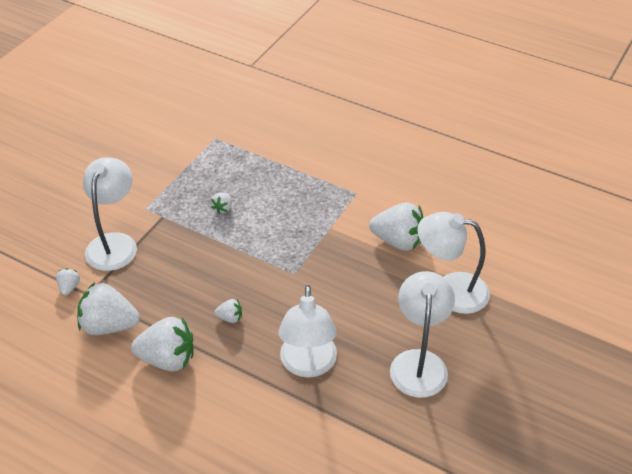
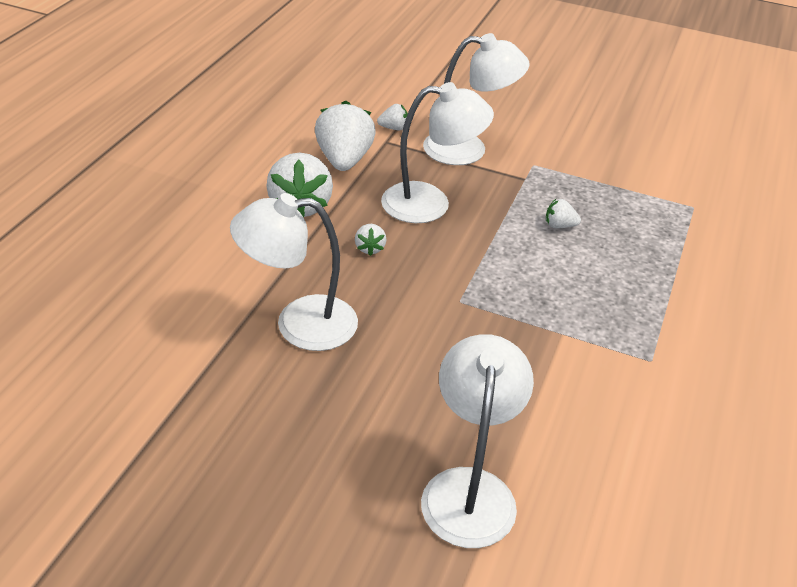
camera: 80 degrees right, 5 degrees down
white strawberry [369,203,423,251] -> none
white lamp [390,271,455,398] -> white lamp moved to [381,82,494,223]

